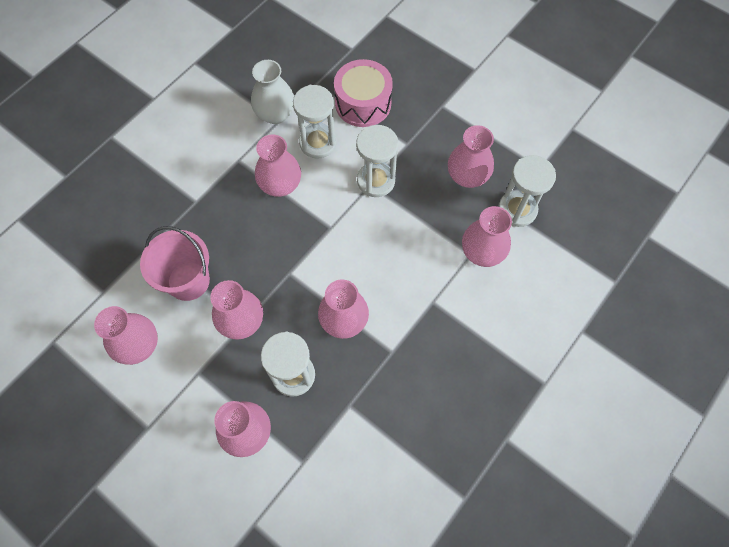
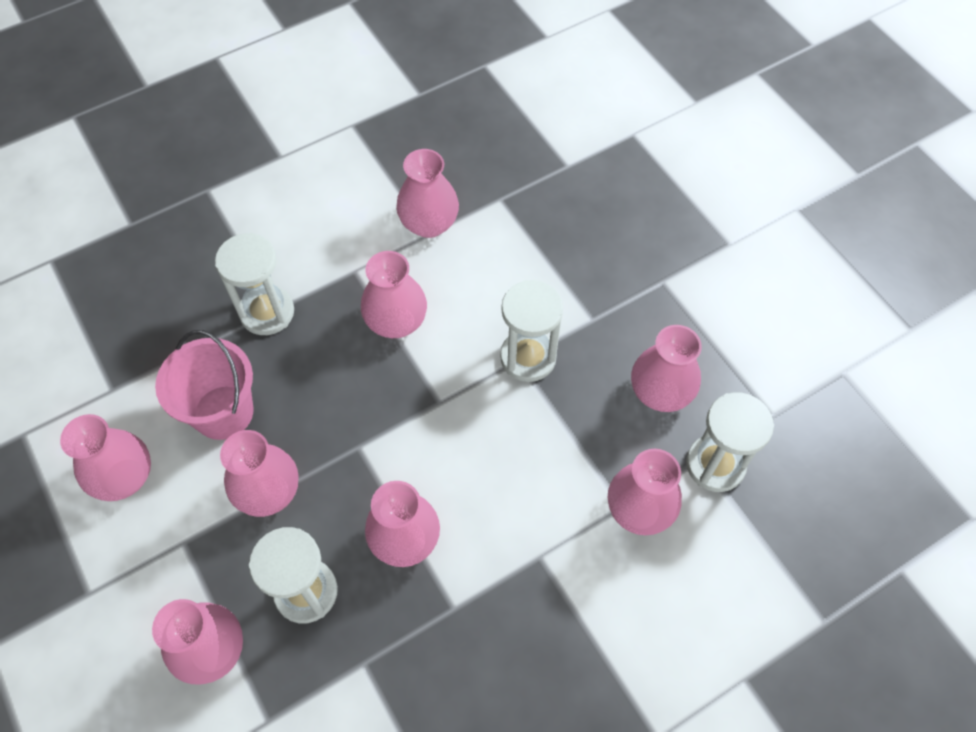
camera: 20 degrees right, 5 degrees down
white vase [251,60,294,124] -> pink vase [396,149,459,238]
white hourglass [293,85,337,159] -> white hourglass moved to [215,233,294,335]
pink drum [334,59,393,127] -> none

